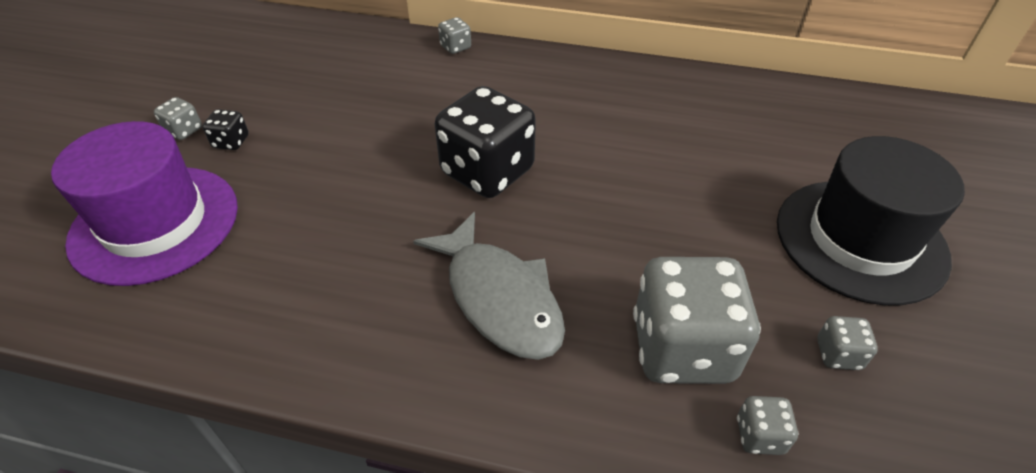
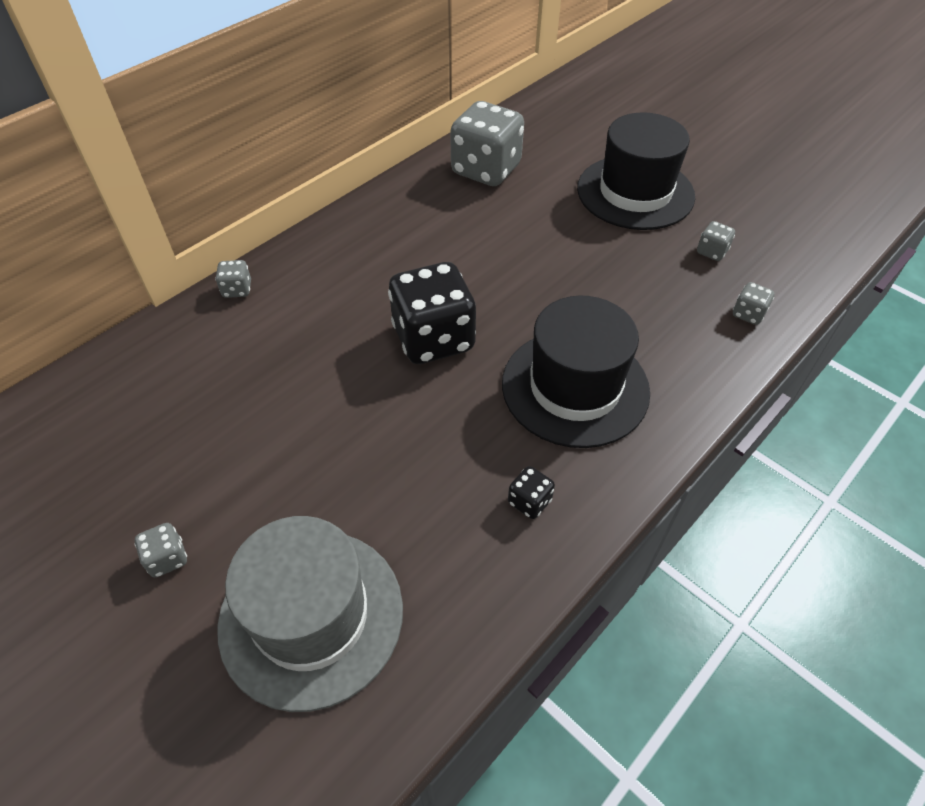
camera: 60 degrees left, 5 degrees up
purple hat [51,121,238,286] -> grey hat [217,516,403,712]
black dice [203,109,249,150] -> black dice moved to [508,466,555,519]
grey fish [413,212,565,360] -> black hat [502,296,650,448]
grey dice [633,257,761,384] -> grey dice moved to [450,101,524,186]

